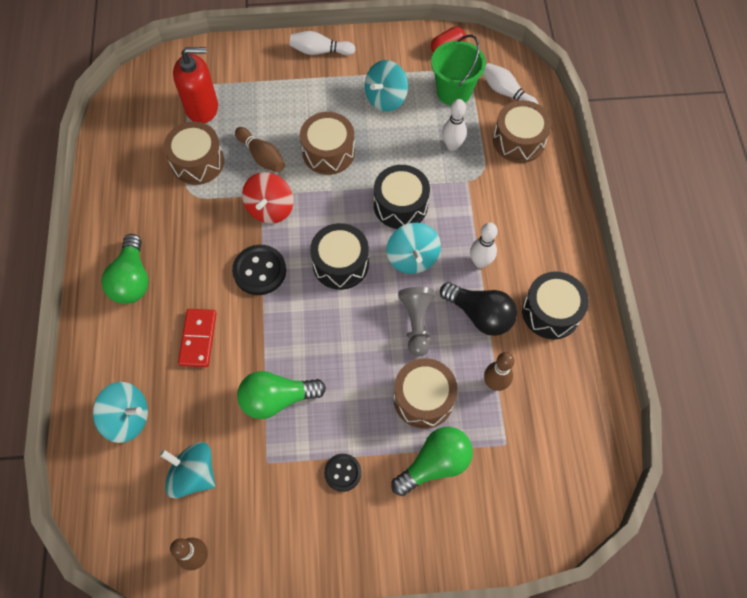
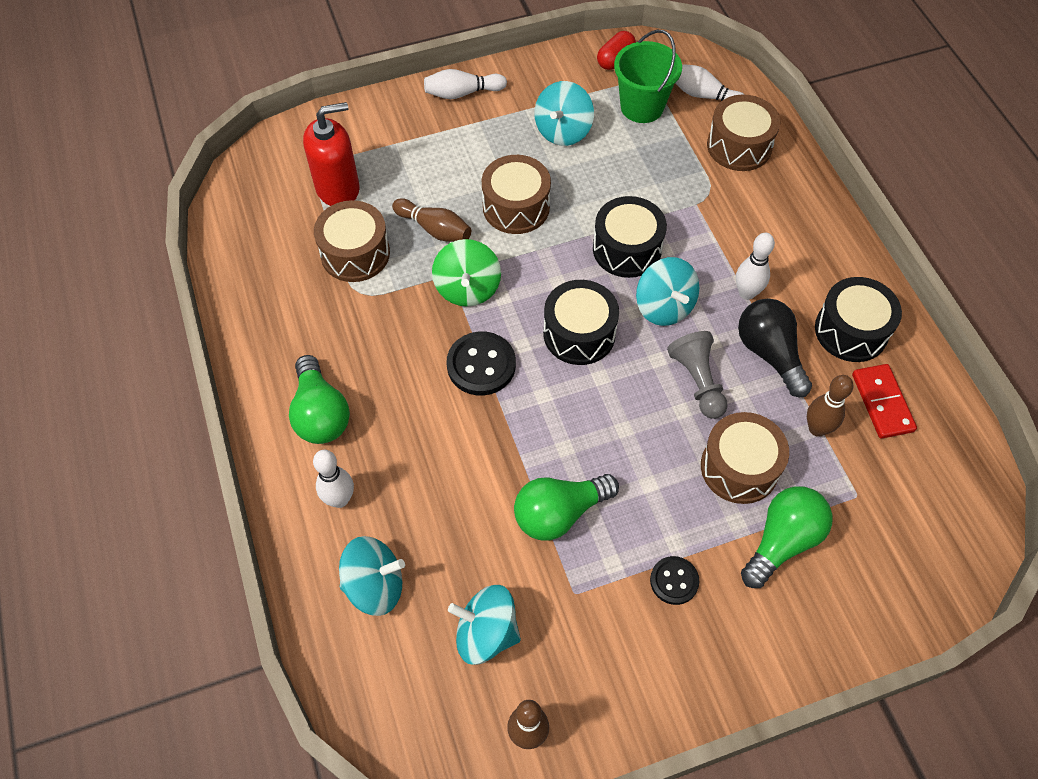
camera: 15 degrees left, 5 degrees down
red domino [178,309,217,367] -> red domino moved to [852,364,917,439]
red spinning top [242,172,293,224] -> green spinning top [432,239,501,307]
black light bulb [440,282,517,336] -> black light bulb turned 135 degrees counterclockwise [738,298,812,397]
white bowling pin [442,99,467,151] -> white bowling pin moved to [313,450,354,508]

